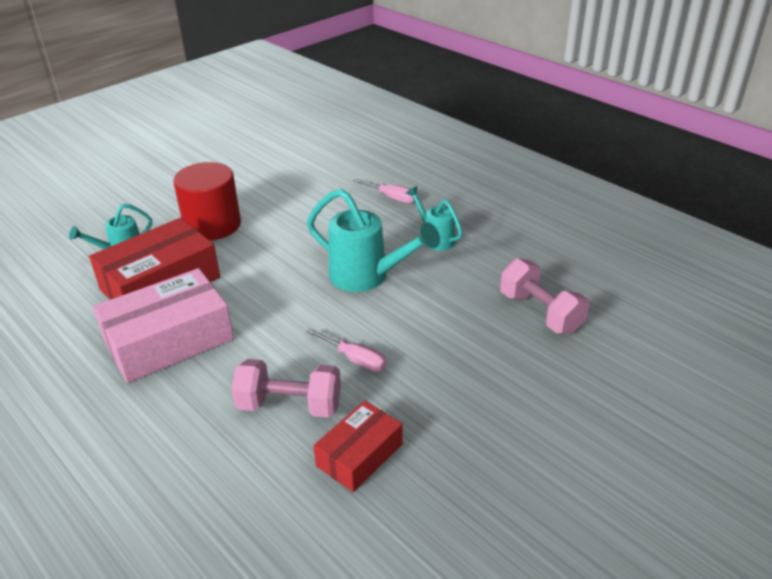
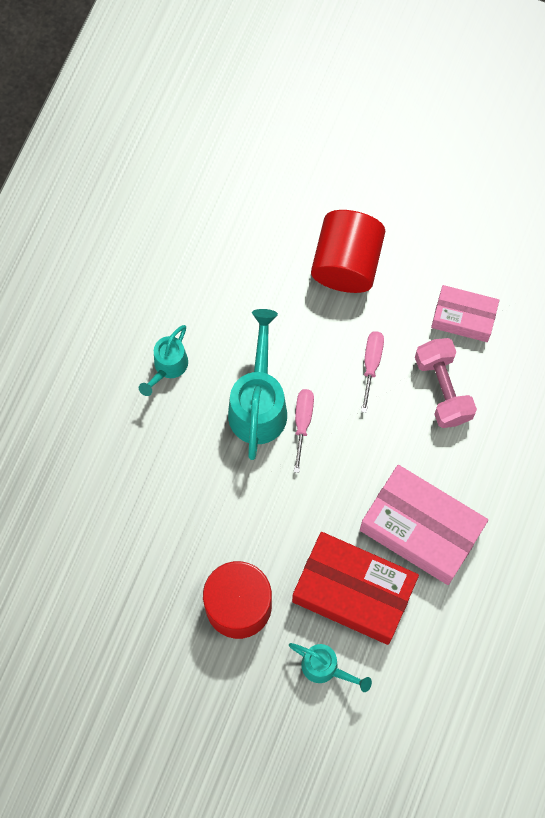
camera: 115 degrees left, 35 degrees up
red box [313,401,403,492] -> pink box [431,285,499,342]
pink screwdriver [353,179,417,203] -> pink screwdriver moved to [294,389,314,473]
pink dumbbell [500,258,589,334] -> none
none -> red cylinder [311,210,385,293]

